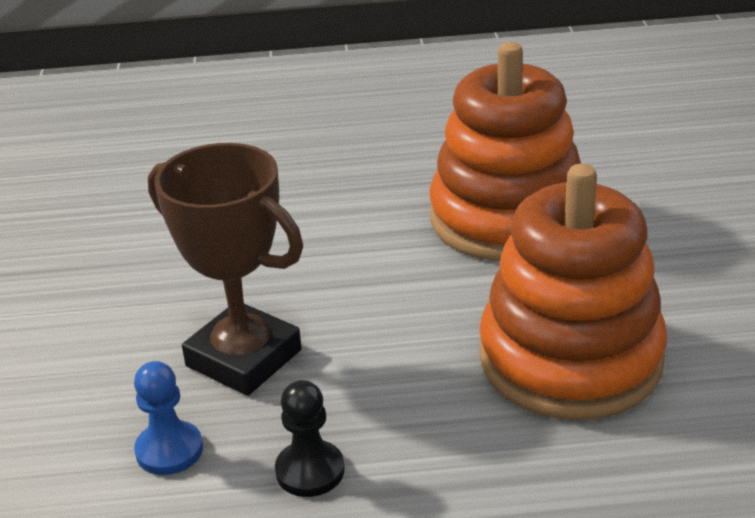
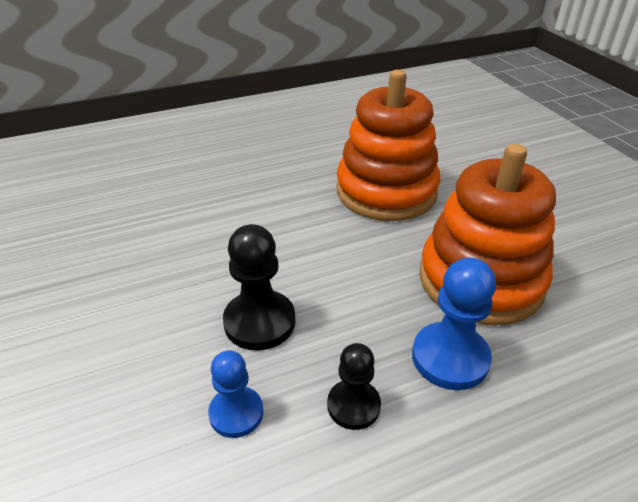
camera: 20 degrees left, 5 degrees up
brown trophy [148,143,303,396] -> black pawn [223,224,296,351]
none -> blue pawn [412,258,496,390]

